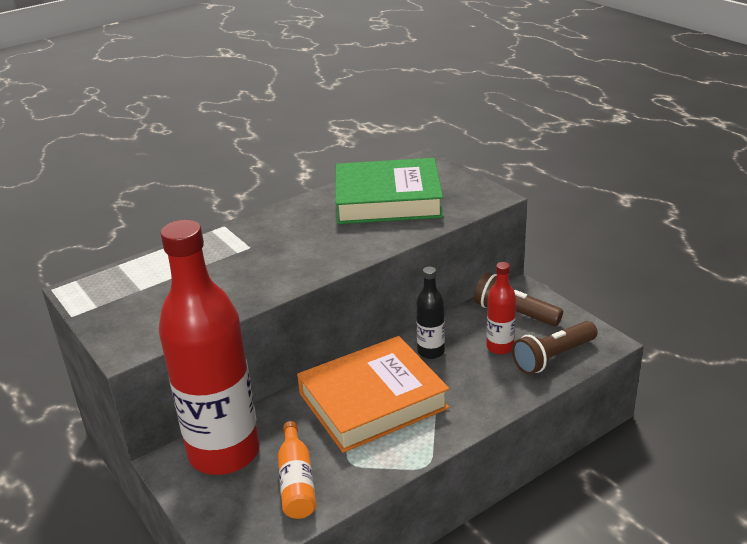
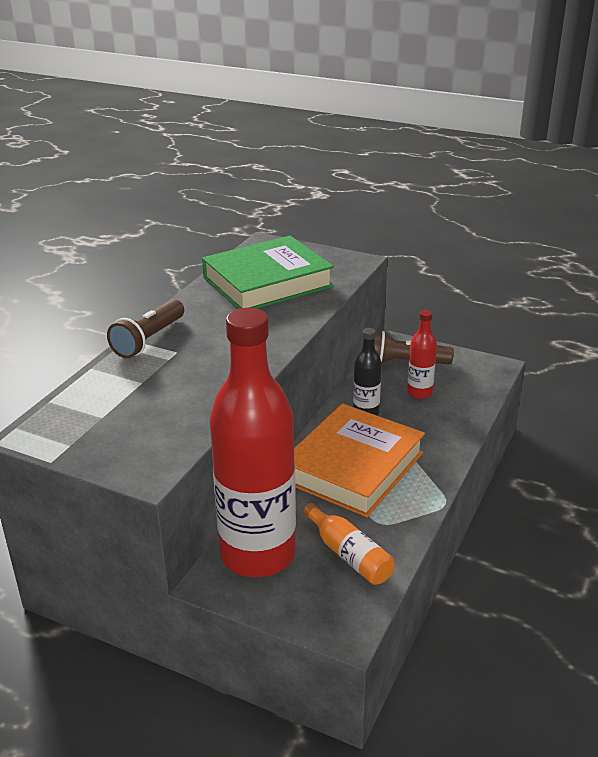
camera: 30 degrees left, 0 degrees up
brown flashlight [512,321,598,374] -> brown flashlight moved to [107,299,184,358]

